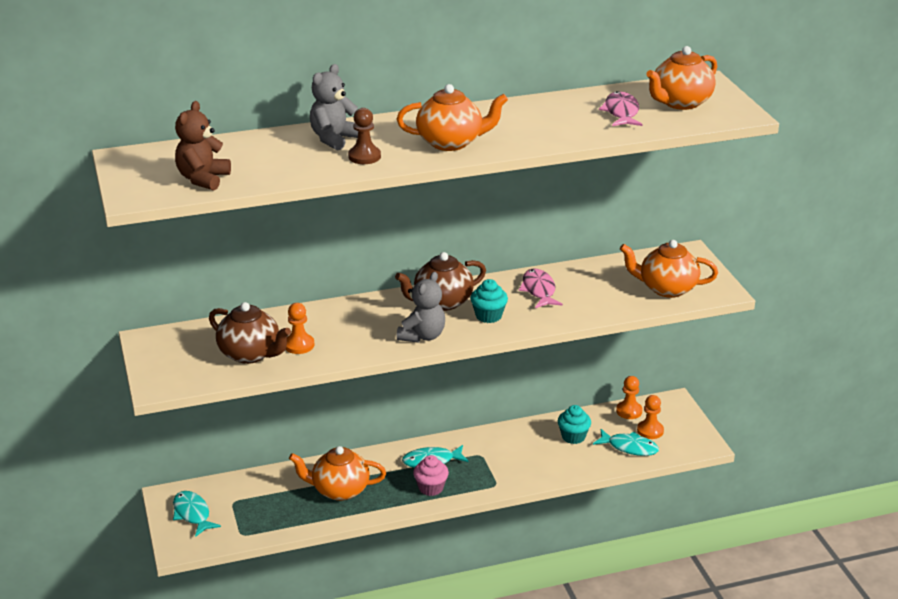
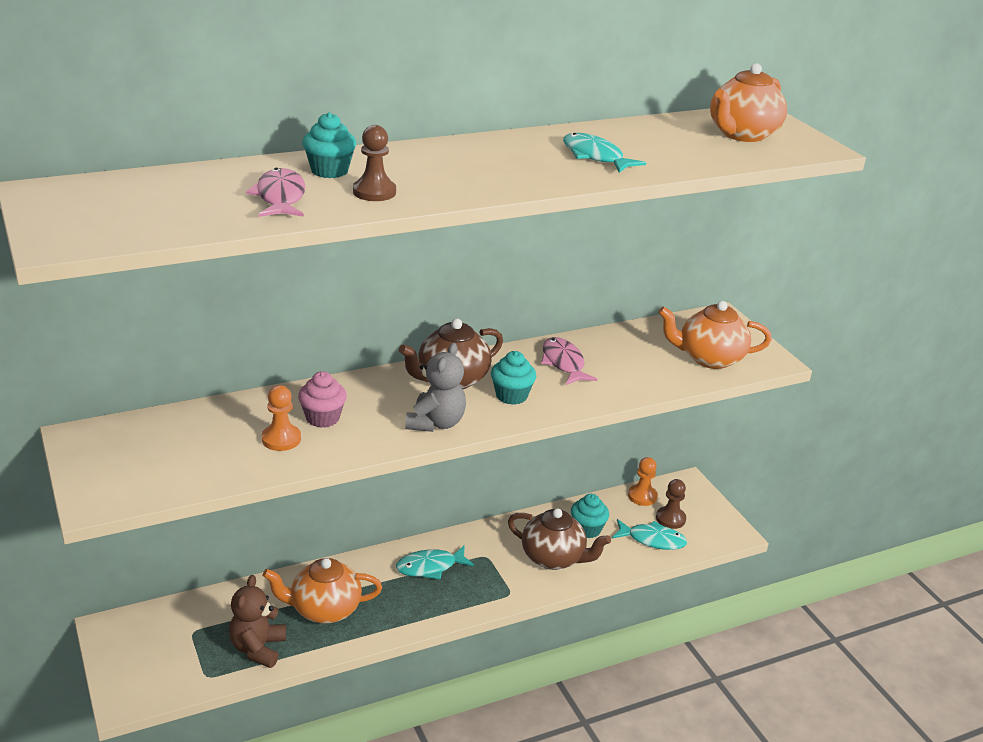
camera: 10 degrees left, 0 degrees up
turquoise fish [173,491,221,537] -> turquoise fish moved to [563,133,646,173]
brown teddy bear [175,101,231,191] -> brown teddy bear moved to [229,575,286,668]
brown teapot [209,302,291,364] -> brown teapot moved to [508,508,611,570]
grey teddy bear [310,64,358,150] -> turquoise cupcake [302,112,356,178]
orange teapot [397,84,508,151] -> none
pink cupcake [413,455,449,496] -> pink cupcake moved to [298,371,347,428]
pink fish [599,91,643,126] -> pink fish moved to [246,168,306,217]
orange pawn [637,395,664,439] -> brown pawn [656,479,686,529]

